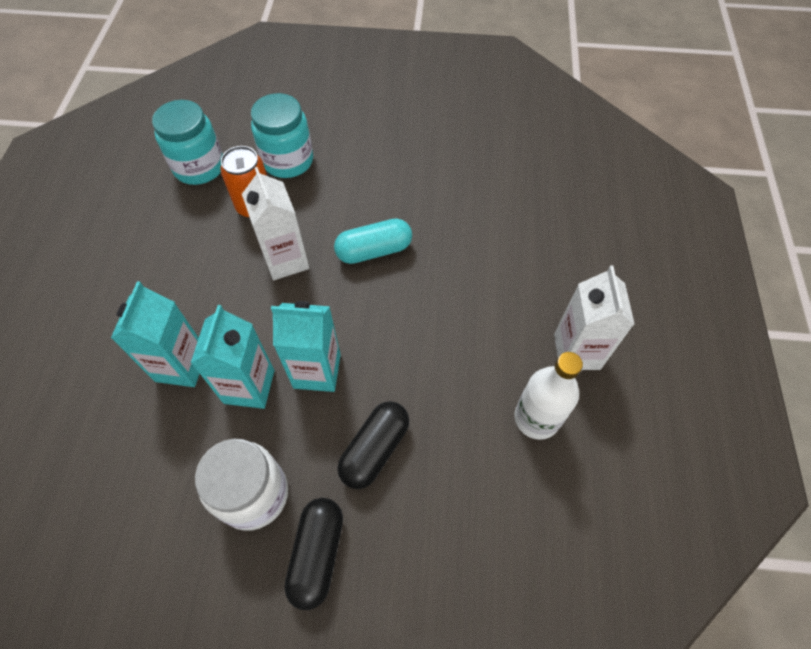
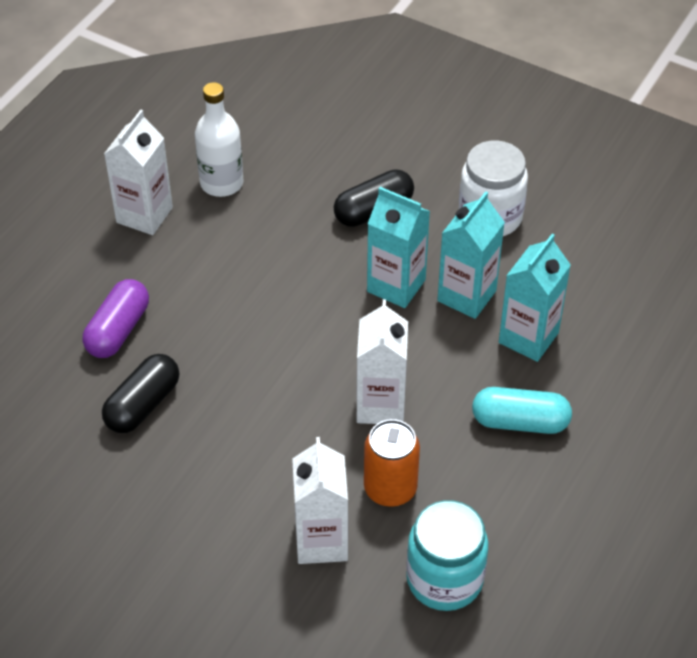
camera: 155 degrees left, 10 degrees down
turquoise jar [251,93,313,178] -> white carton [292,437,348,564]
black capsule [284,498,343,610] -> black capsule moved to [102,354,179,433]
turquoise capsule [334,218,412,264] -> turquoise capsule moved to [472,387,572,434]
none -> purple capsule [83,279,149,358]

